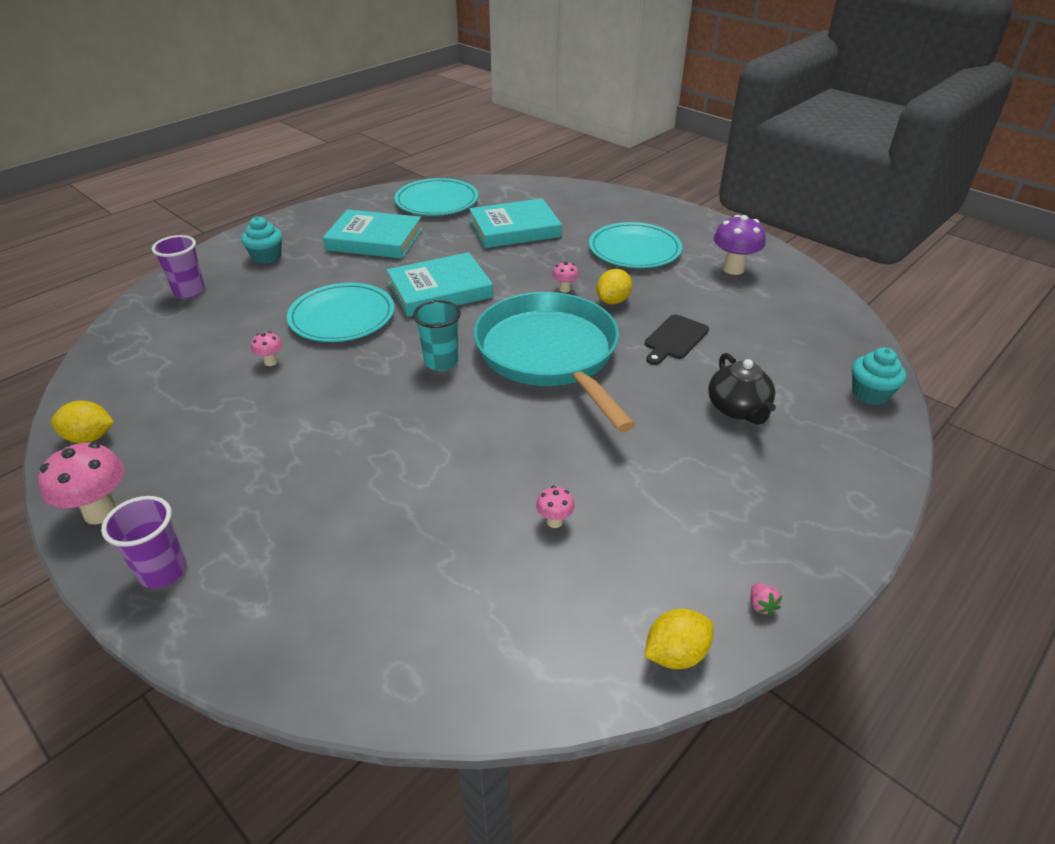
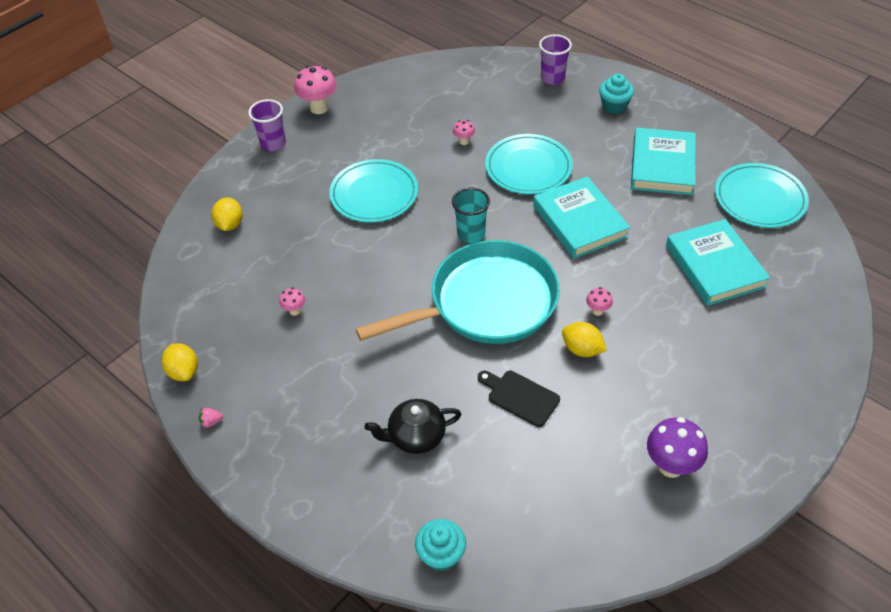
camera: 90 degrees right, 10 degrees up
yellow lemon [51,401,114,443] -> yellow lemon moved to [212,198,243,231]
turquoise plate [589,222,682,268] -> turquoise plate moved to [329,159,418,223]

